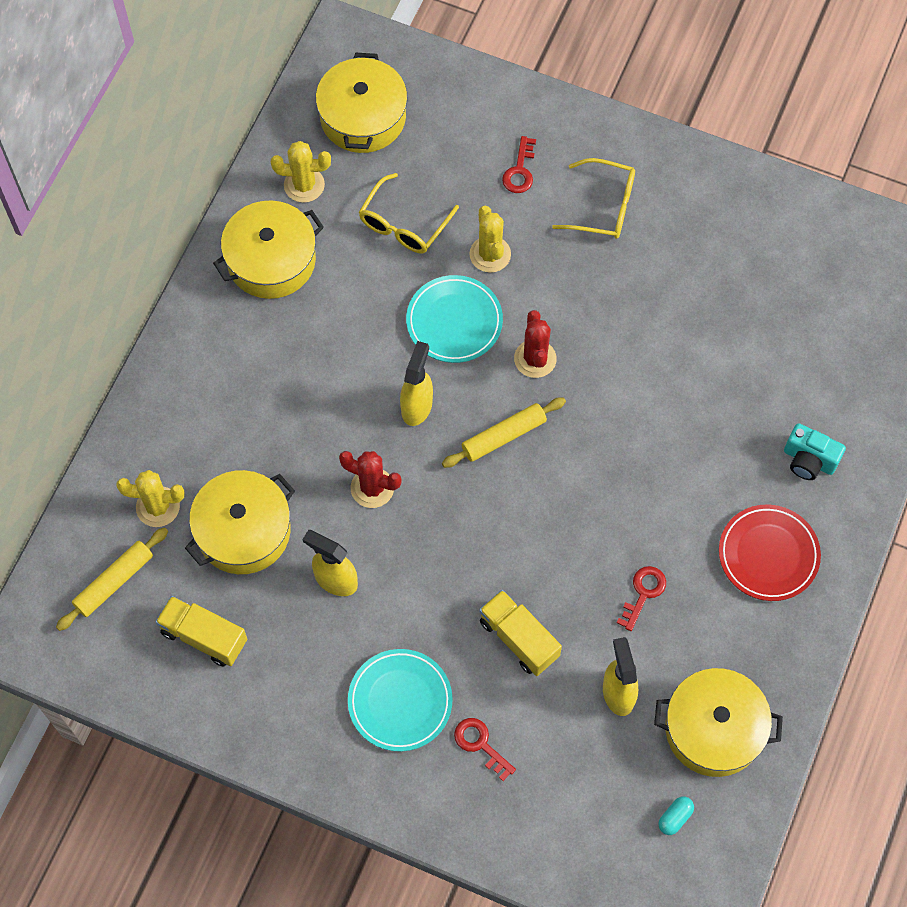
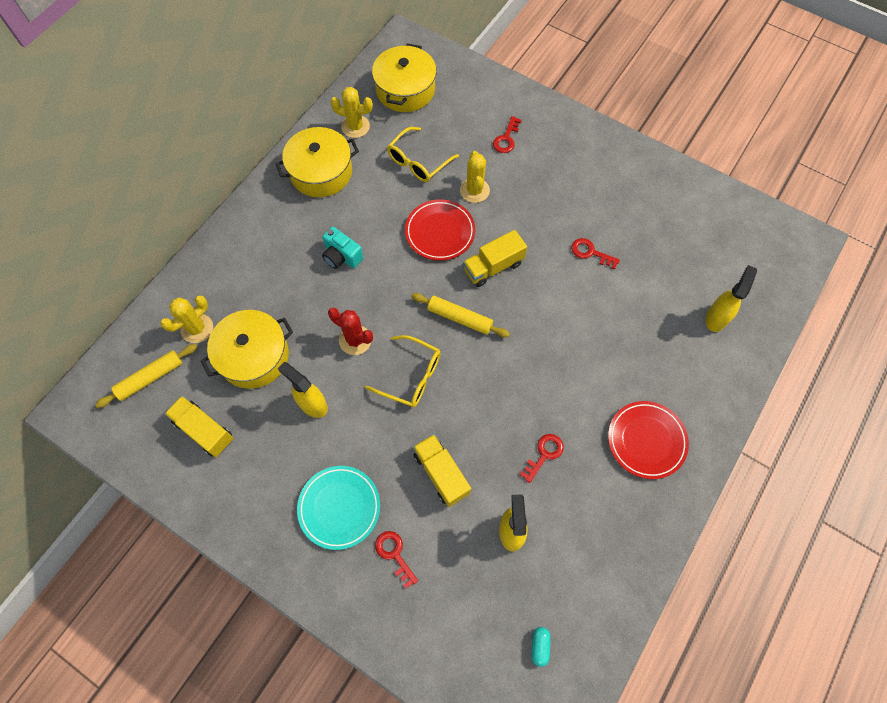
camera: 10 degrees right, 0 degrees up
yellow cactus [116,470,185,527] -> yellow cactus turned 60 degrees counterclockwise [160,296,213,343]
yellow spray bottle [400,341,433,426] -> yellow spray bottle moved to [706,265,757,332]
turquoise plate [406,275,503,363] -> red plate [405,199,475,261]
yellow rolling pin [442,397,566,468] -> yellow rolling pin turned 45 degrees clockwise [411,293,510,338]
red cactus [514,310,557,378] -> yellow truck [463,230,527,287]
yellow glasses [552,158,635,239] -> yellow glasses moved to [365,335,441,407]
yellow pot [654,668,783,777] -> none
turquoise capsule [658,796,694,835] -> turquoise capsule turned 45 degrees counterclockwise [531,627,551,667]
turquoise camera [784,423,846,480] -> turquoise camera moved to [322,227,363,269]
none -> red key [571,238,620,269]

